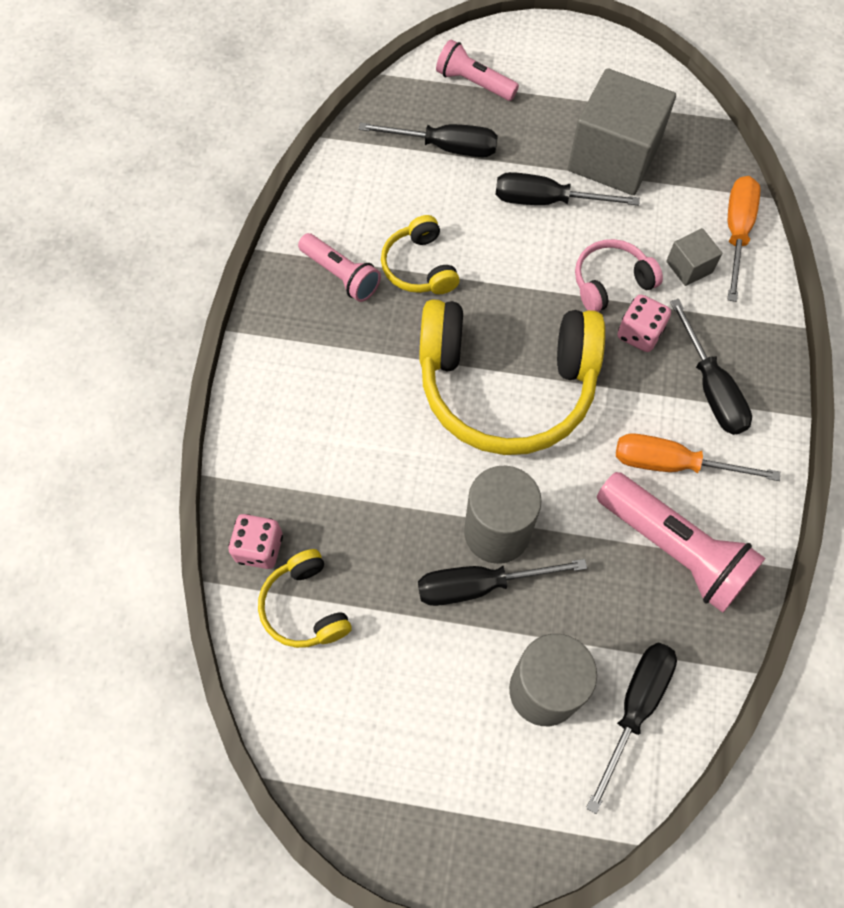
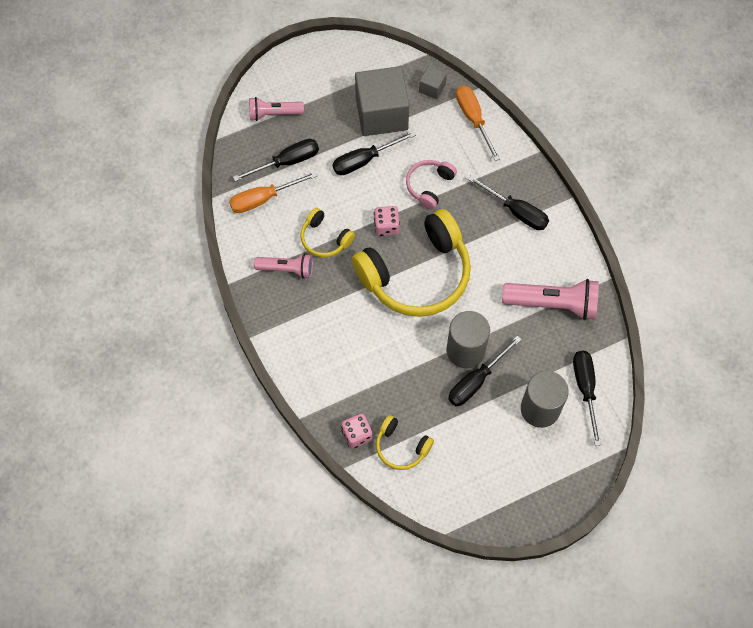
camera: 35 degrees left, 0 degrees up
orange screwdriver [616,433,780,481] -> orange screwdriver moved to [229,172,317,213]
pink dice [617,294,671,352] -> pink dice moved to [374,206,400,236]
grey cube [666,228,722,286] -> grey cube moved to [419,66,447,100]

